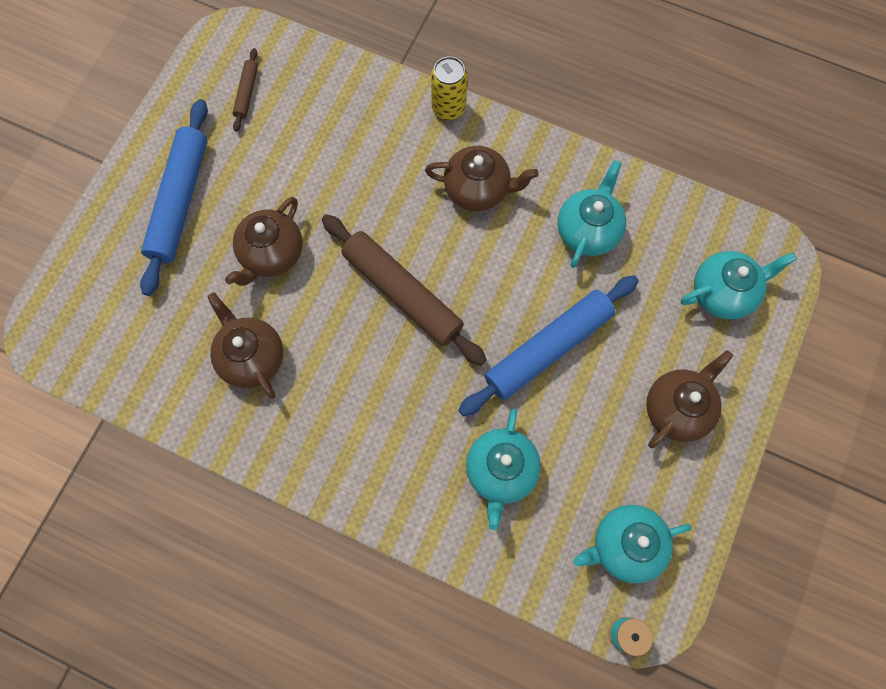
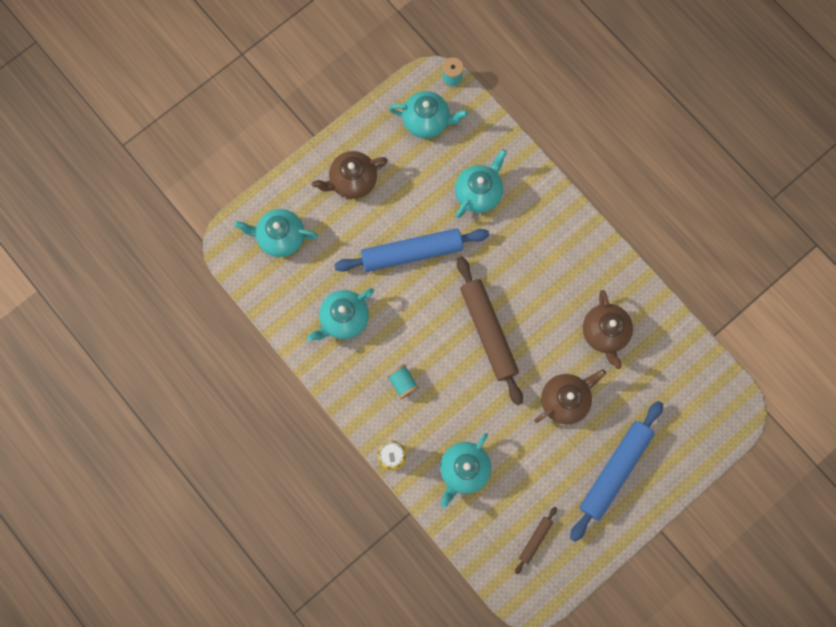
camera: 155 degrees left, 5 degrees up
brown teapot [425,146,539,211] -> turquoise spool [387,364,419,399]
none -> turquoise teapot [440,433,491,508]

